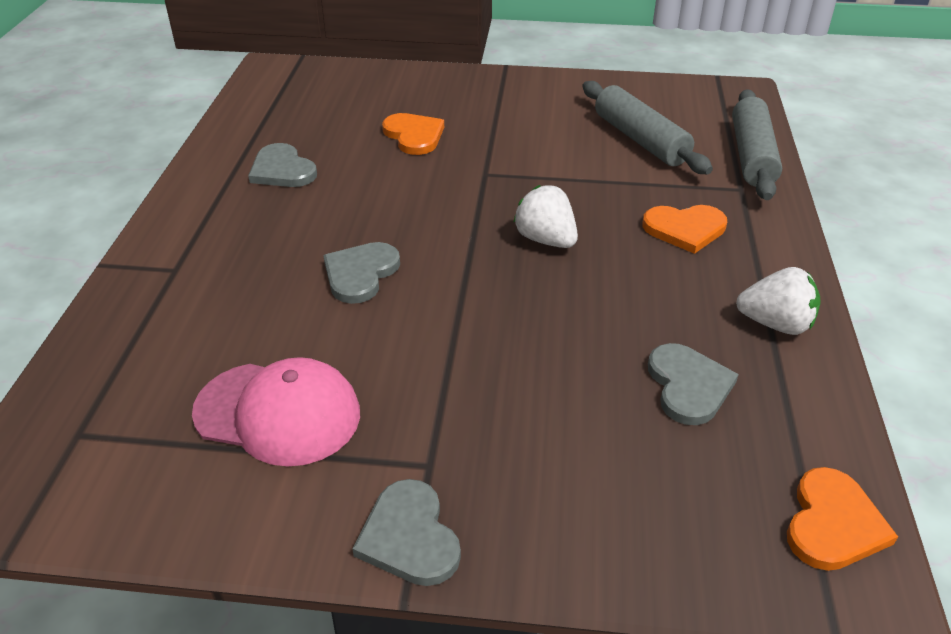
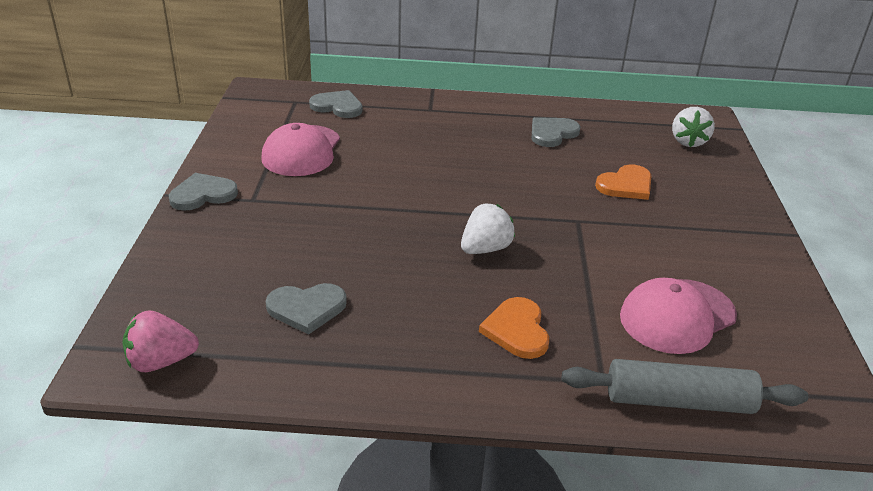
camera: 85 degrees right, 5 degrees down
grey heart [323,242,400,304] -> grey heart moved to [309,90,363,118]
grey rolling pin [582,81,713,174] -> pink cap [620,278,737,354]
white strawberry [736,267,821,335] -> white strawberry moved to [672,107,715,147]
orange heart [787,467,898,571] -> pink strawberry [122,310,199,372]

